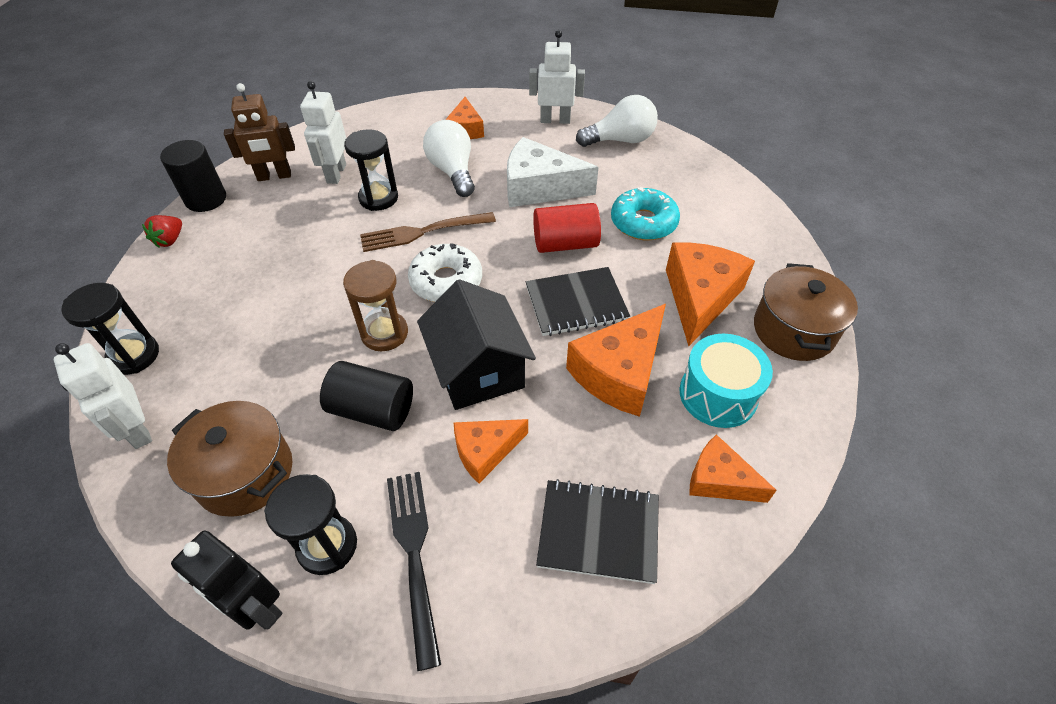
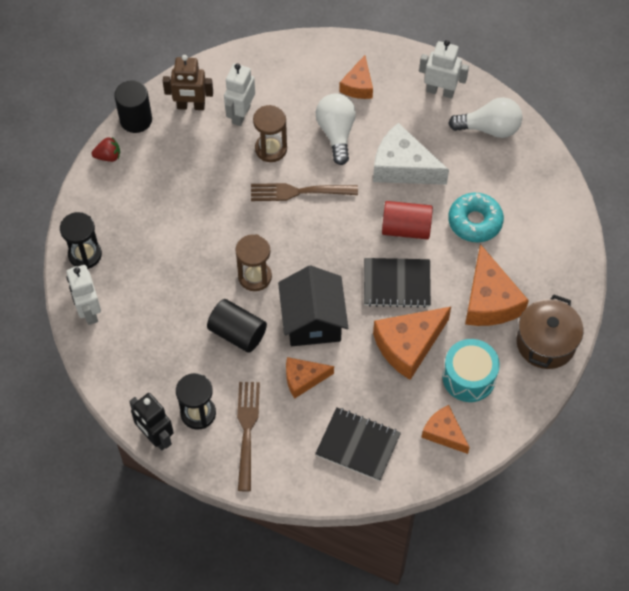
camera: 15 degrees right, 10 degrees up
red strawberry [142,215,182,247] -> red strawberry turned 135 degrees counterclockwise [92,137,120,162]
brown pot [167,401,292,517] -> none
black hourglass [344,129,398,211] -> brown hourglass [253,105,287,162]
black fork [387,472,441,671] -> brown fork [237,382,260,491]
white donut [408,243,482,302] -> none
orange cheese [666,242,755,346] -> orange cheese turned 135 degrees clockwise [465,244,529,326]

